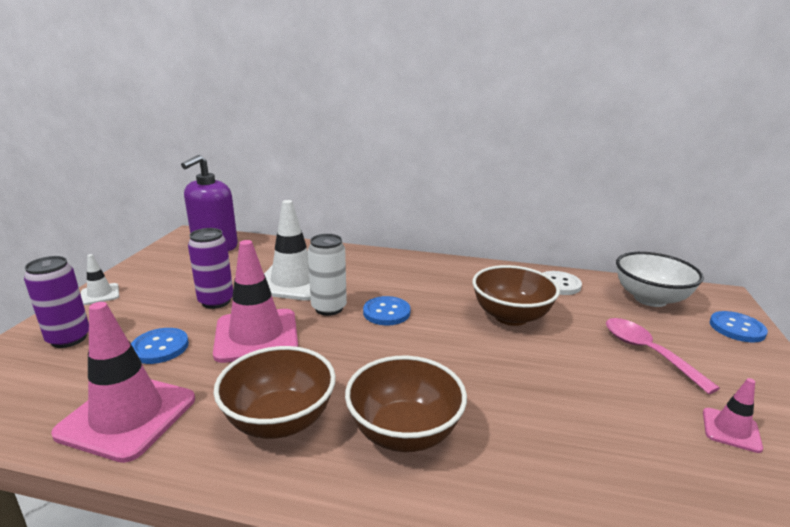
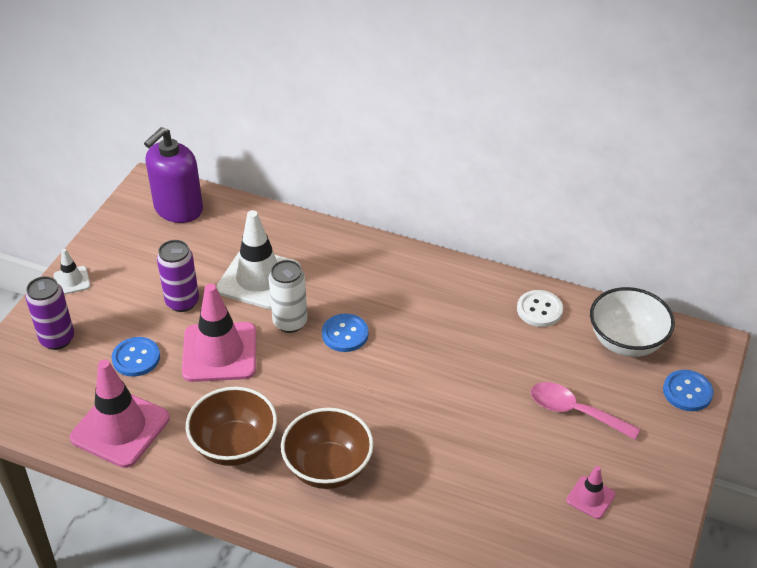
camera: 10 degrees right, 20 degrees up
brown bowl [472,265,560,326] -> none
pink spoon [606,318,720,394] -> pink spoon turned 45 degrees counterclockwise [530,382,640,440]

